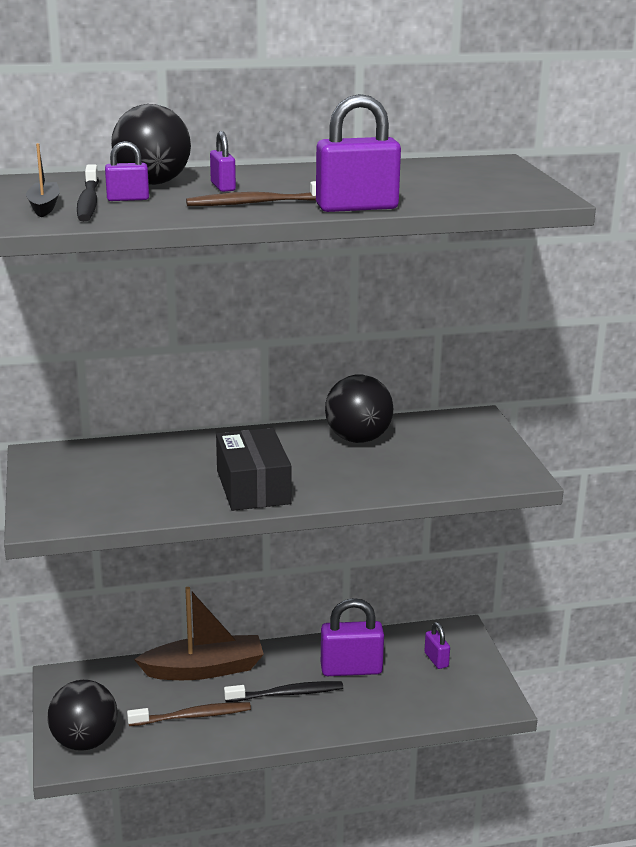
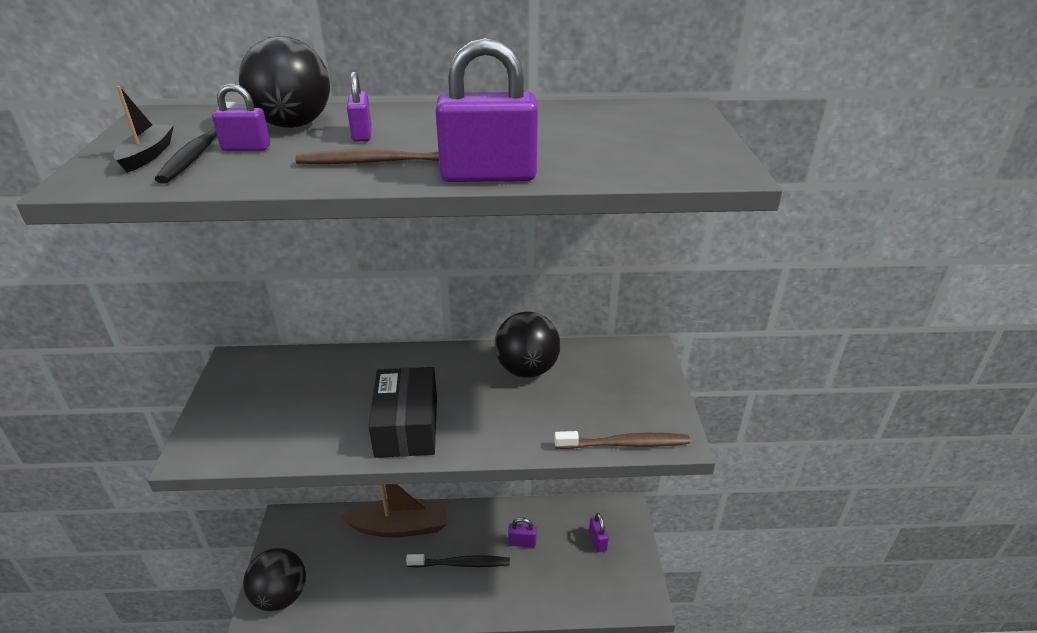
camera: 10 degrees right, 10 degrees up
brown toothbrush [127,702,251,726] -> brown toothbrush moved to [554,431,690,449]
purple padlock [321,598,384,676] -> purple padlock [508,517,537,548], size x0.53

